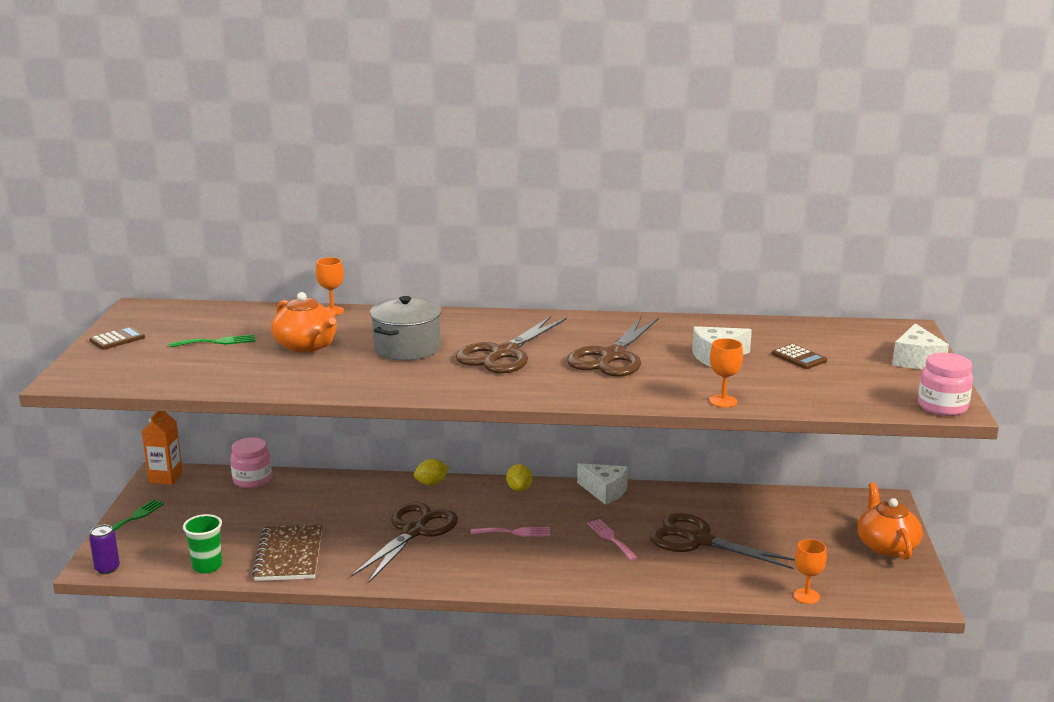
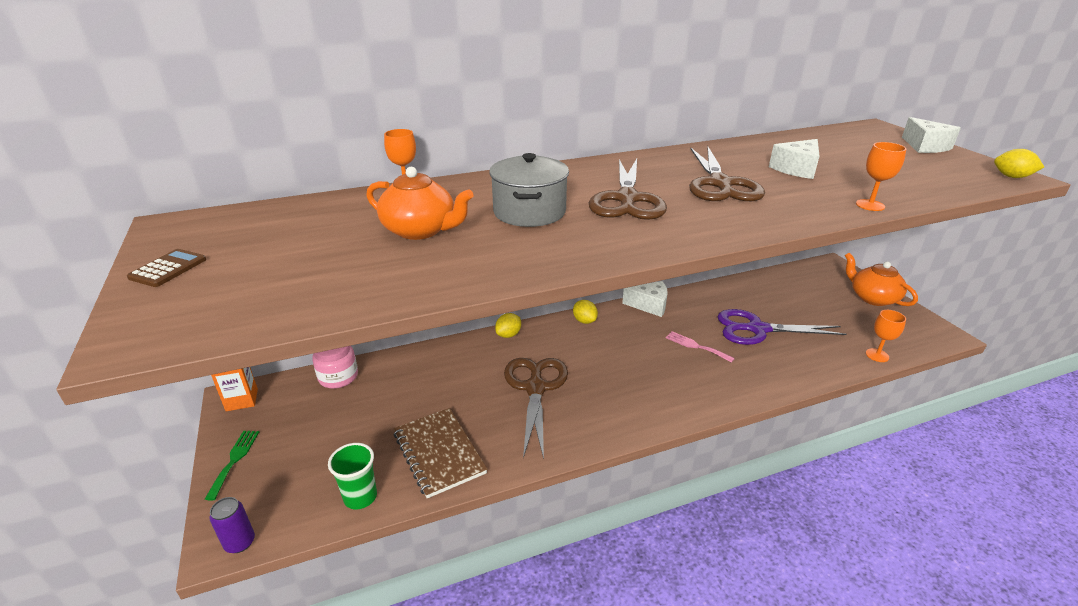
camera: 25 degrees left, 10 degrees up
green fork [169,334,255,347] -> none
pink fork [471,527,550,537] -> none
brown scissors [650,513,795,569] -> purple scissors [717,309,847,345]
brown calculator [772,344,827,369] -> none
pink jar [918,353,973,416] -> yellow lemon [994,149,1044,178]

